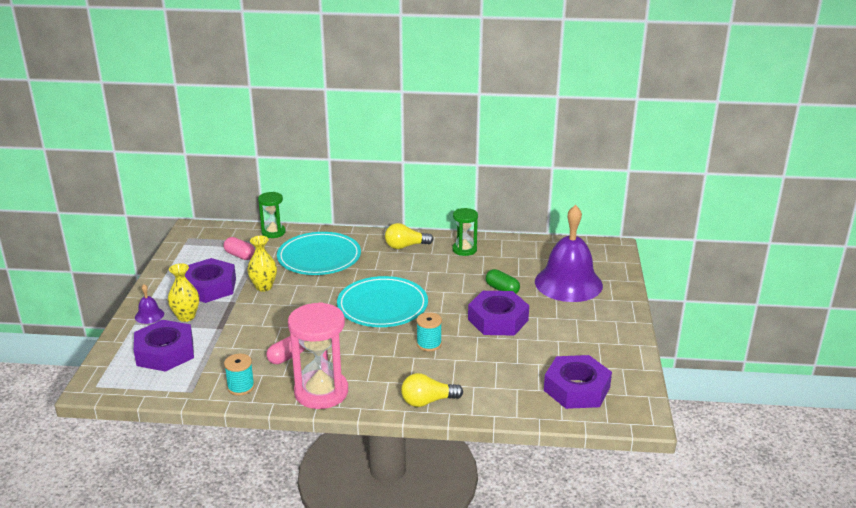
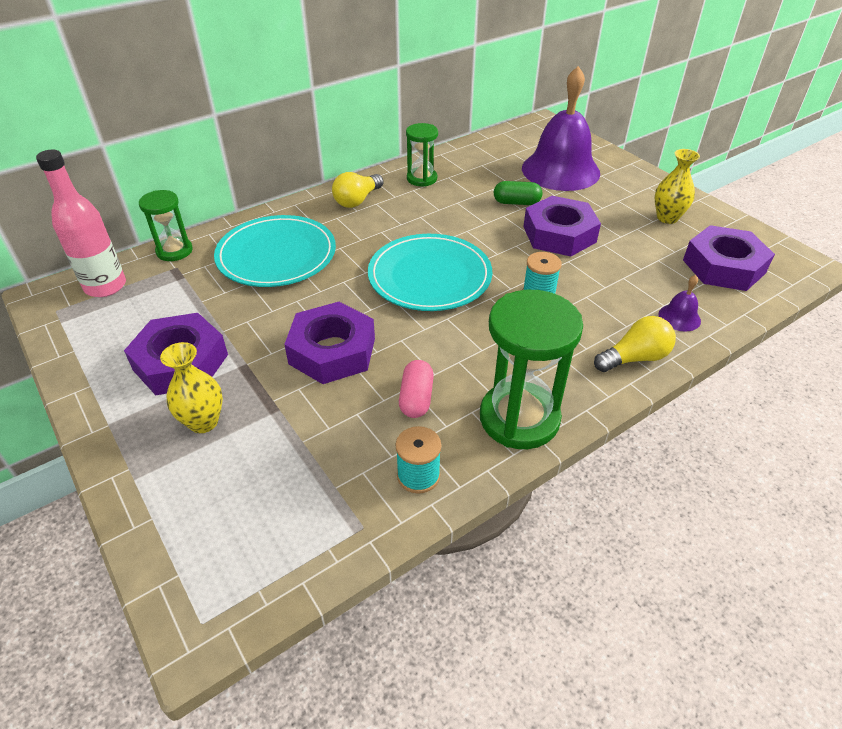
camera: 40 degrees left, 15 degrees up
purple nut [134,320,194,372] -> purple nut moved to [284,302,375,384]
purple bell [135,284,164,324] -> purple bell moved to [658,275,701,332]
pink capsule [224,237,255,260] -> none
yellow vase [247,236,277,291] -> yellow vase moved to [655,149,700,224]
pink hourglass [288,302,348,409] -> green hourglass [480,290,583,449]
yellow light bulb [401,373,463,407] -> yellow light bulb turned 150 degrees counterclockwise [594,316,676,372]
none -> pink bottle [36,149,126,297]

